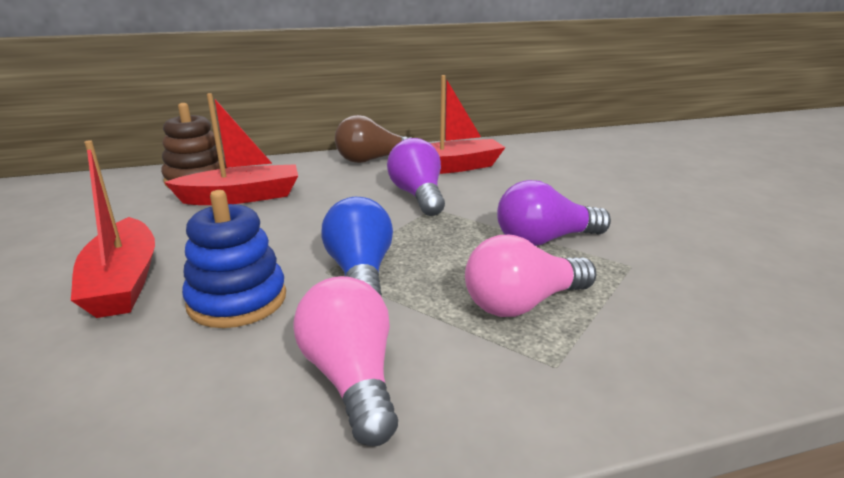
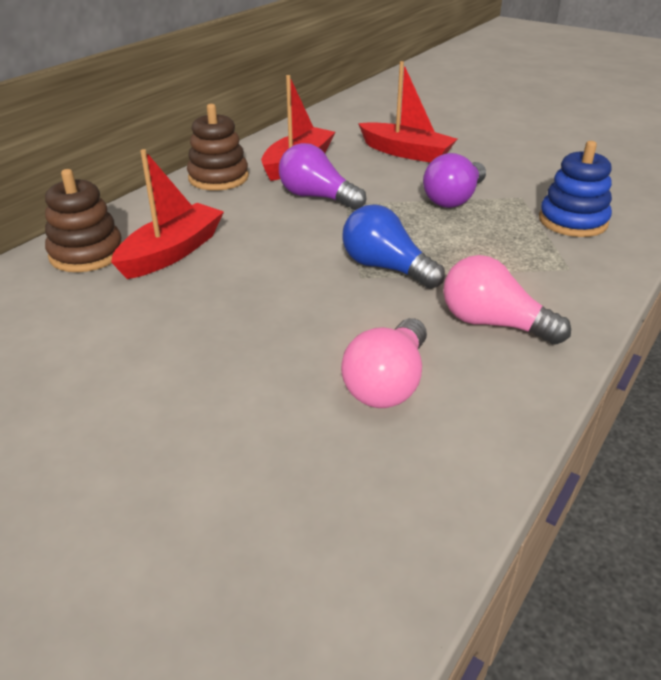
camera: 40 degrees left, 10 degrees up
red boat [71,140,155,318] -> red boat moved to [358,61,457,163]
blue stacking toy [182,190,286,328] -> blue stacking toy moved to [539,141,612,237]
brown light bulb [335,115,411,163] -> brown stacking toy [187,104,249,191]
pink light bulb [465,235,597,317] -> pink light bulb moved to [341,318,427,408]

